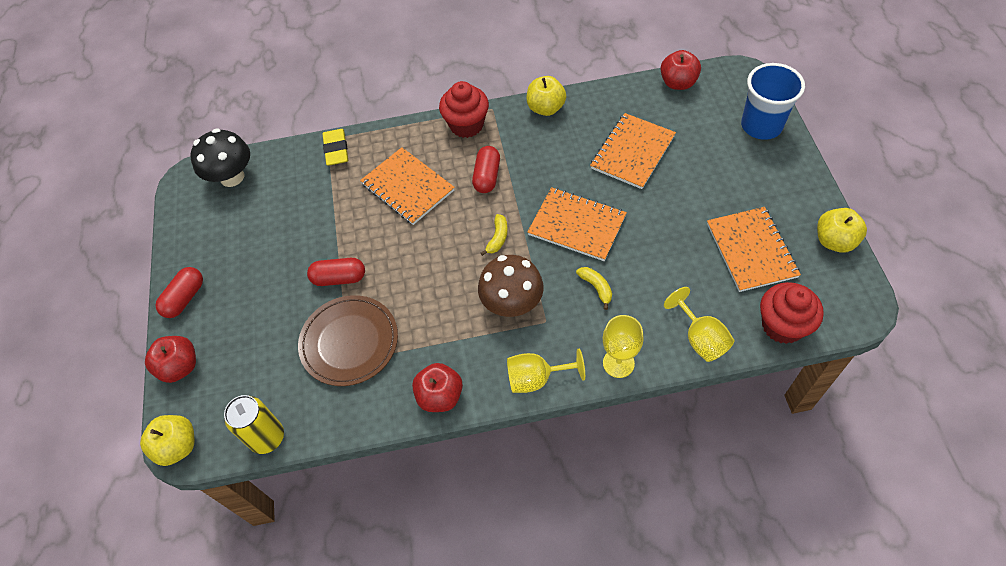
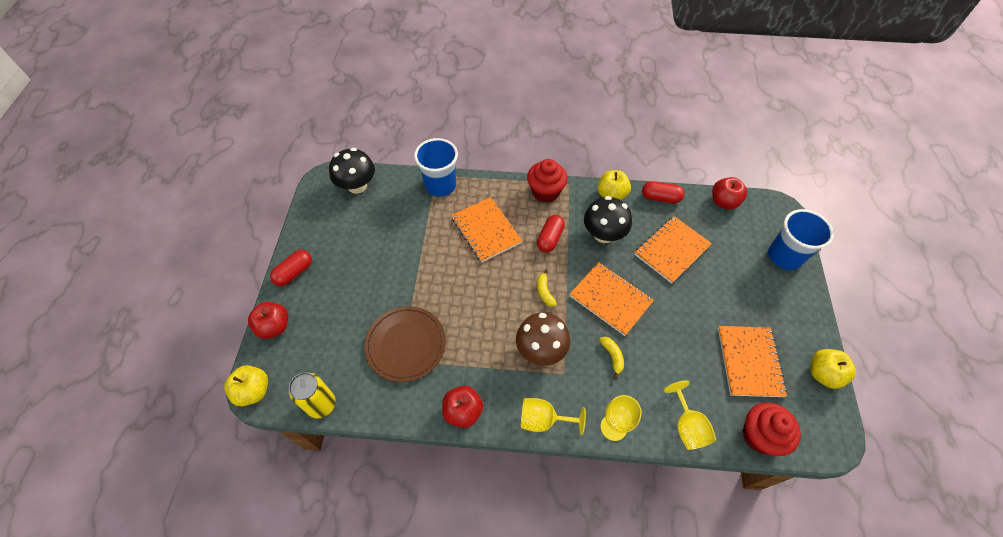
camera: 10 degrees right, 0 degrees up
red capsule [307,258,365,286] -> red capsule moved to [642,181,685,203]
yellow eraser [322,129,348,166] -> blue cup [414,138,458,197]
yellow banana [481,214,508,256] -> yellow banana turned 135 degrees clockwise [537,270,557,307]
none -> black mushroom [584,196,632,243]

